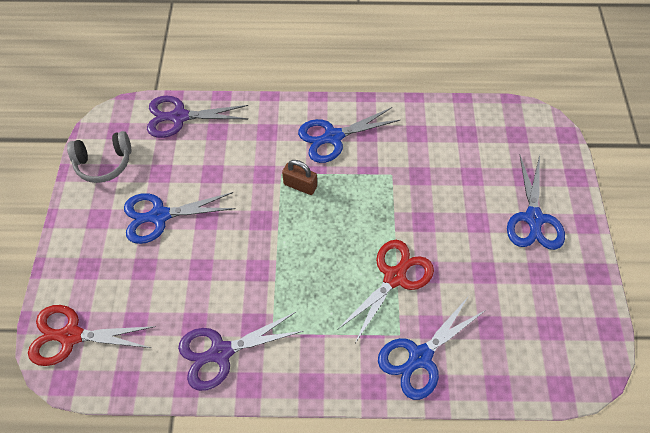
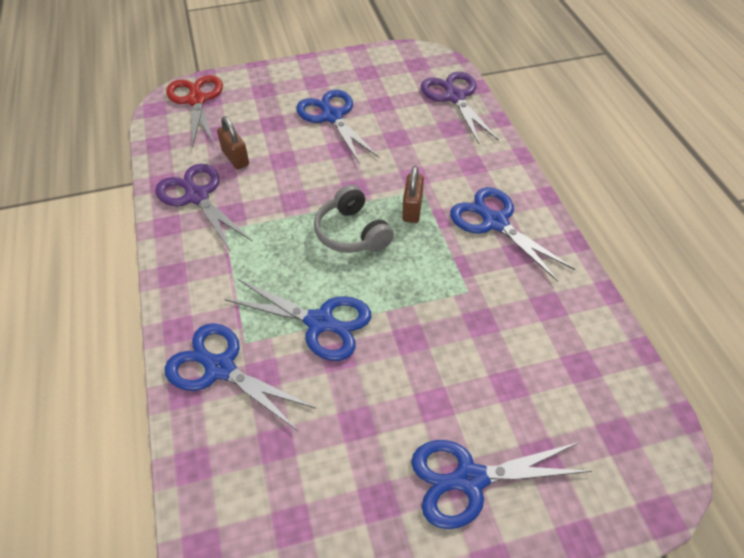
camera: 75 degrees right, 10 degrees down
grey headphones [67,131,131,183] -> grey headphones moved to [314,185,394,253]
red scissors [337,240,434,343] -> blue scissors [224,279,371,361]
none -> brown padlock [217,116,249,169]

